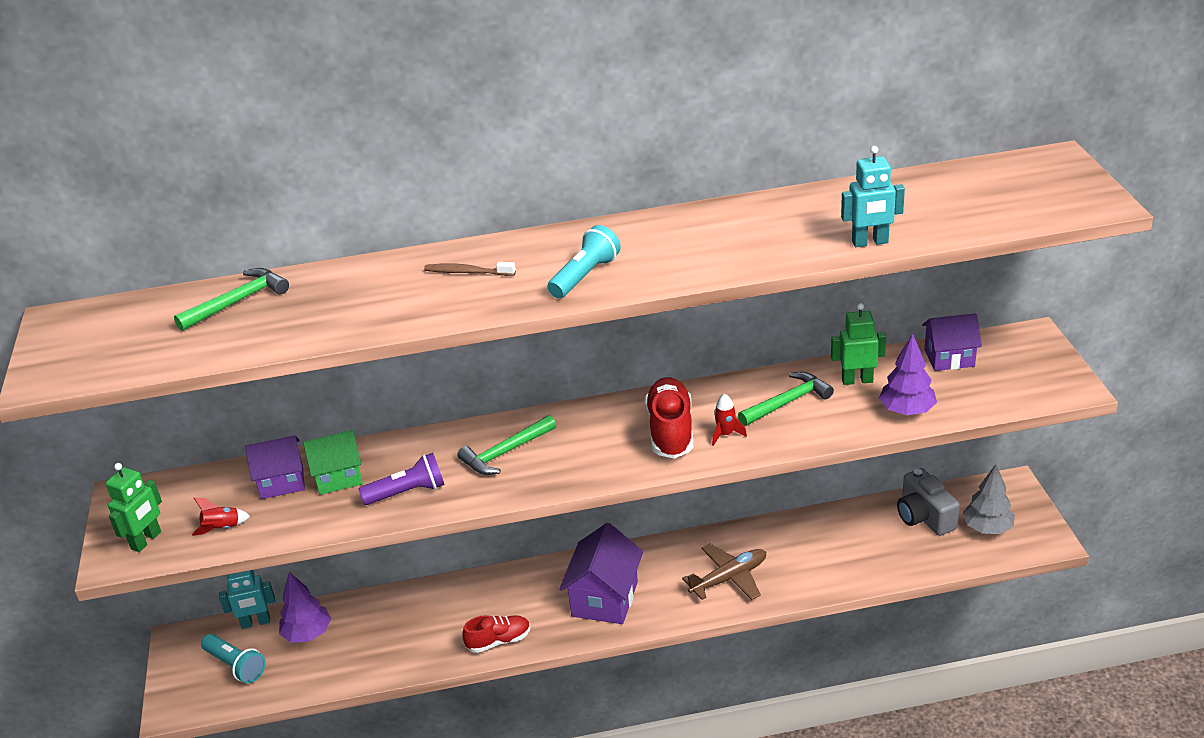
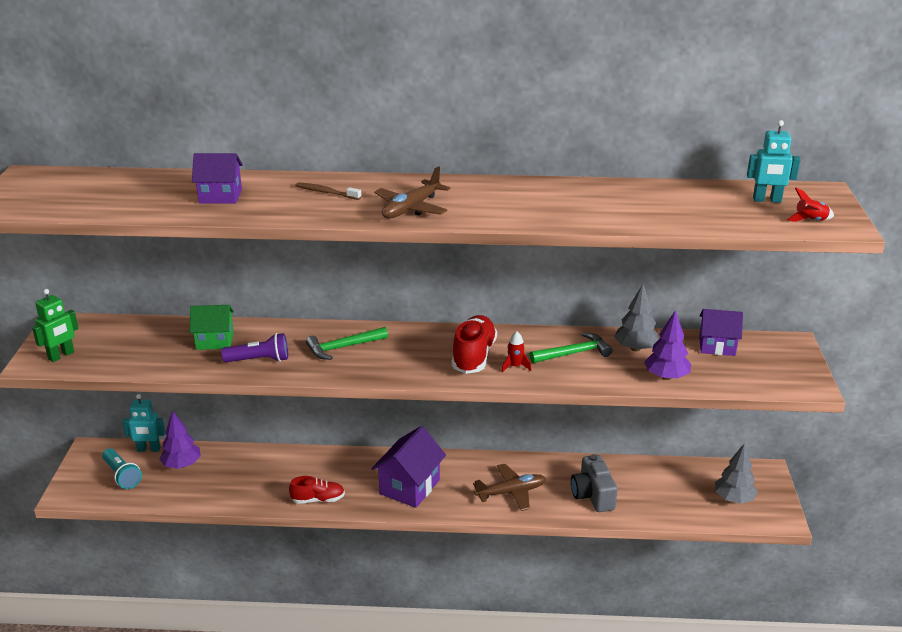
camera: 10 degrees right, 5 degrees down
green hammer [174,268,289,331] -> none
red rocket [192,497,250,536] -> red rocket moved to [787,188,834,222]
purple house [245,436,305,499] -> purple house moved to [192,153,243,203]
turquoise flashlight [547,225,621,298] -> brown plane [375,166,451,219]
green robot [831,303,886,385] -> grey tree [614,284,659,351]
turquoise robot [841,146,905,247] -> turquoise robot moved to [747,120,801,203]
grey camera [897,468,960,536] -> grey camera moved to [571,454,618,512]

